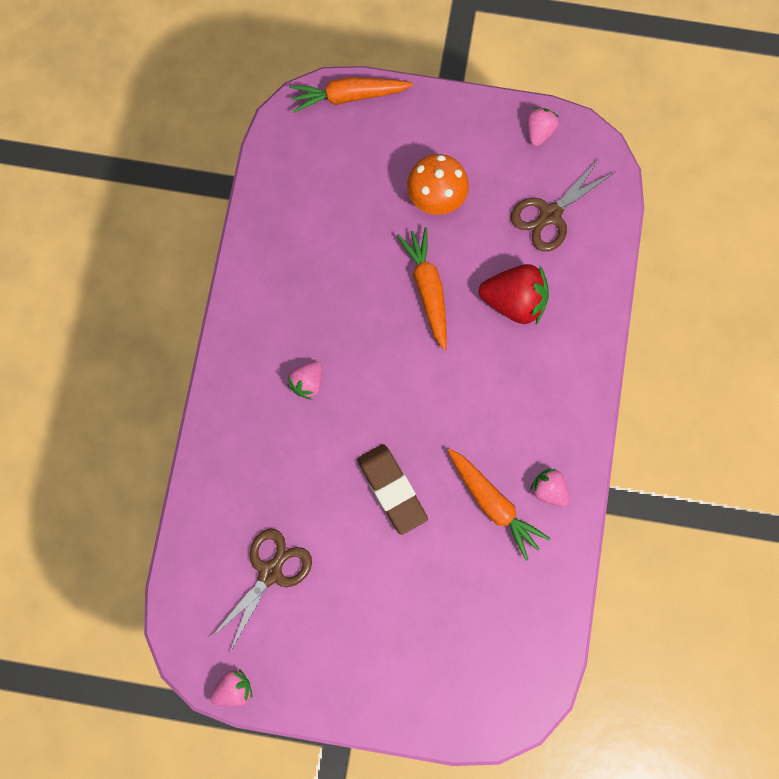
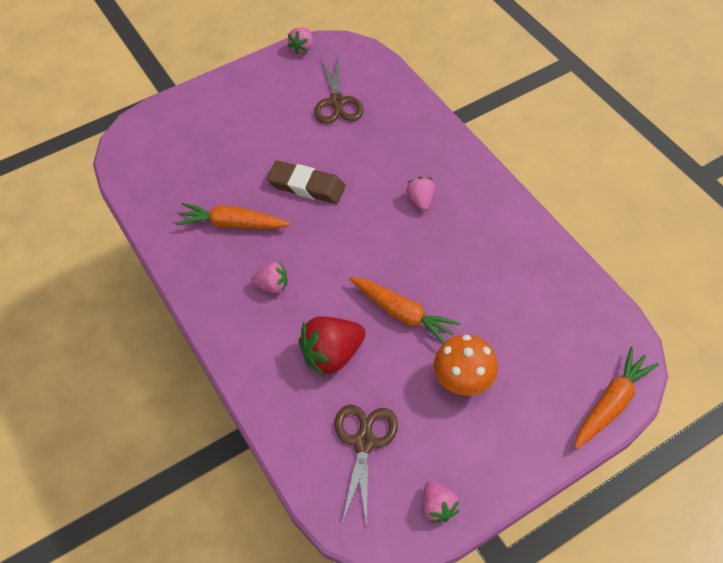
camera: 140 degrees right, 20 degrees down
pink strawberry [530,469,569,507] -> pink strawberry moved to [251,261,287,293]

